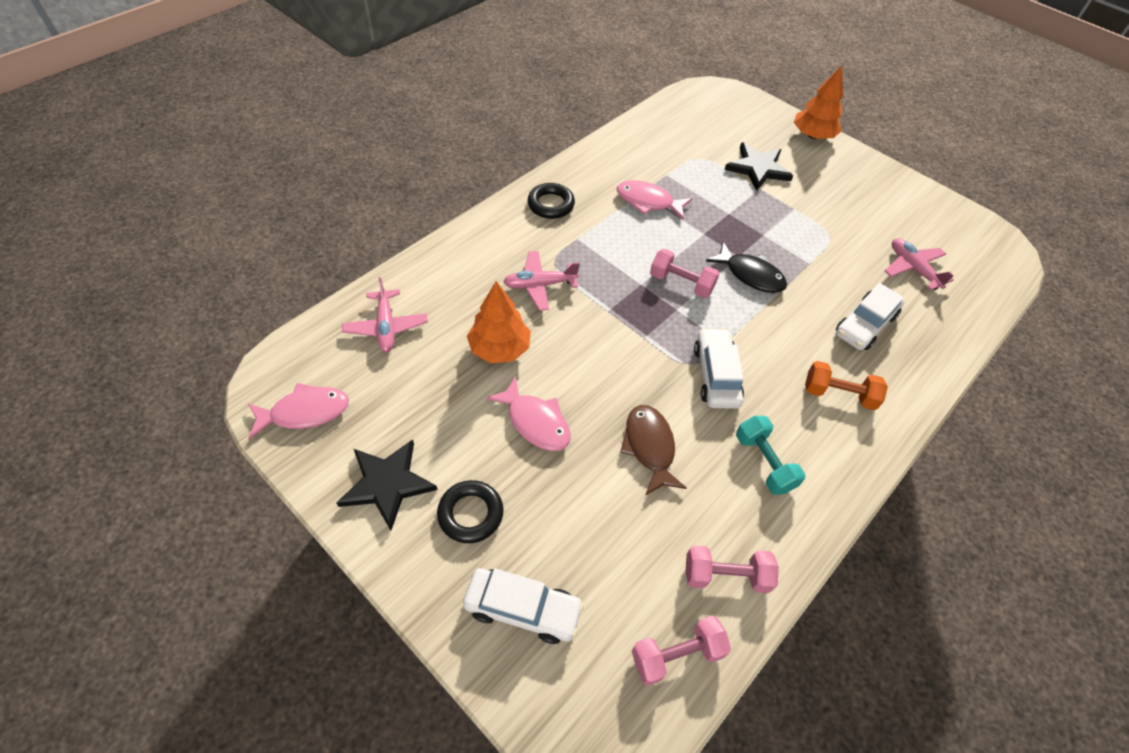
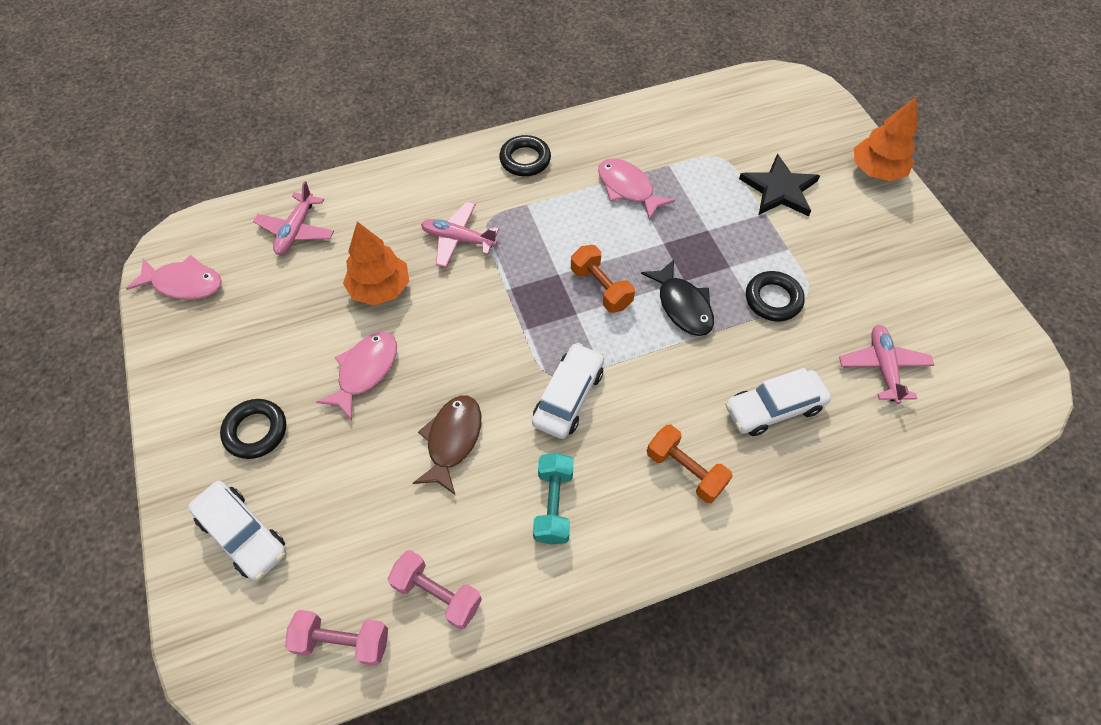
camera: 30 degrees right, 5 degrees up
black star [336,439,438,531] -> none
pink fish [486,376,571,451] -> pink fish turned 135 degrees counterclockwise [316,332,397,420]
pink dumbbell [650,249,720,298] -> orange dumbbell [571,245,635,313]
none -> black ring [746,271,805,321]

